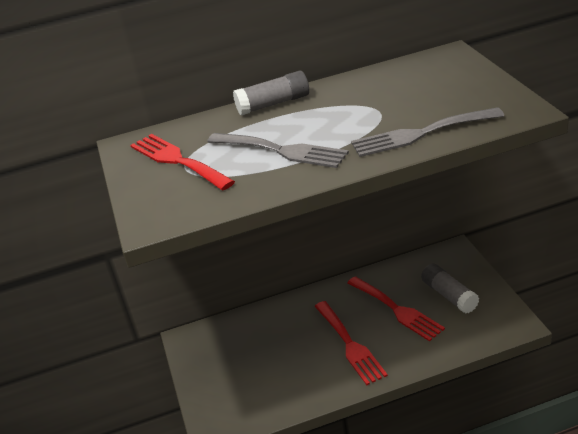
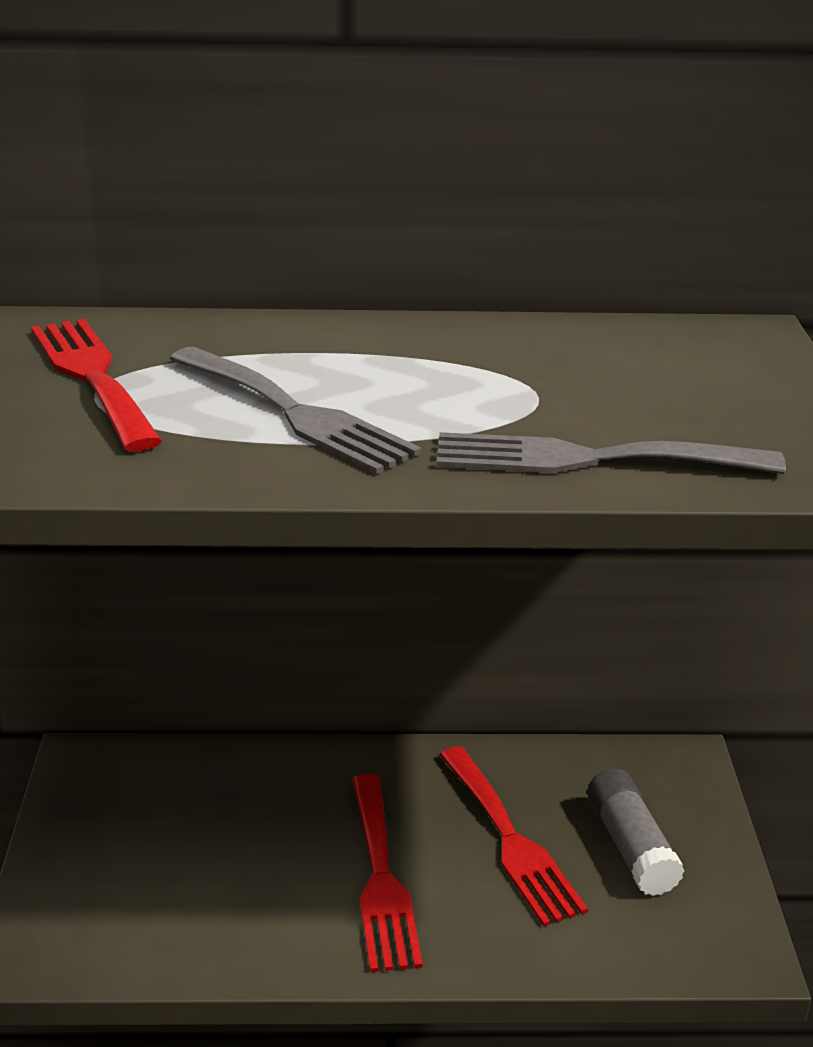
camera: 10 degrees right, 5 degrees down
grey glue stick [233,71,309,116] -> none

